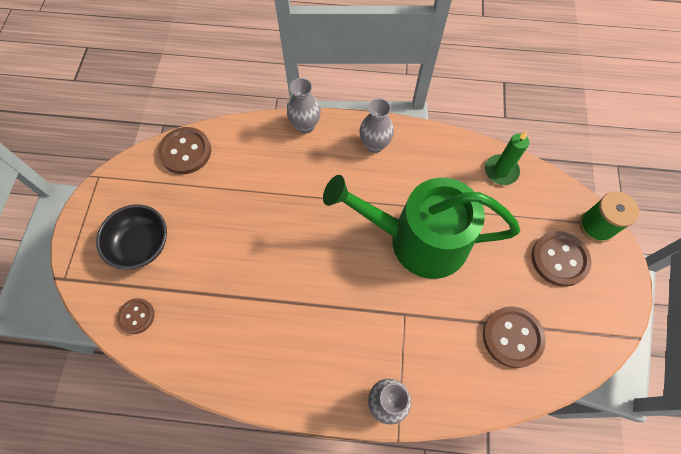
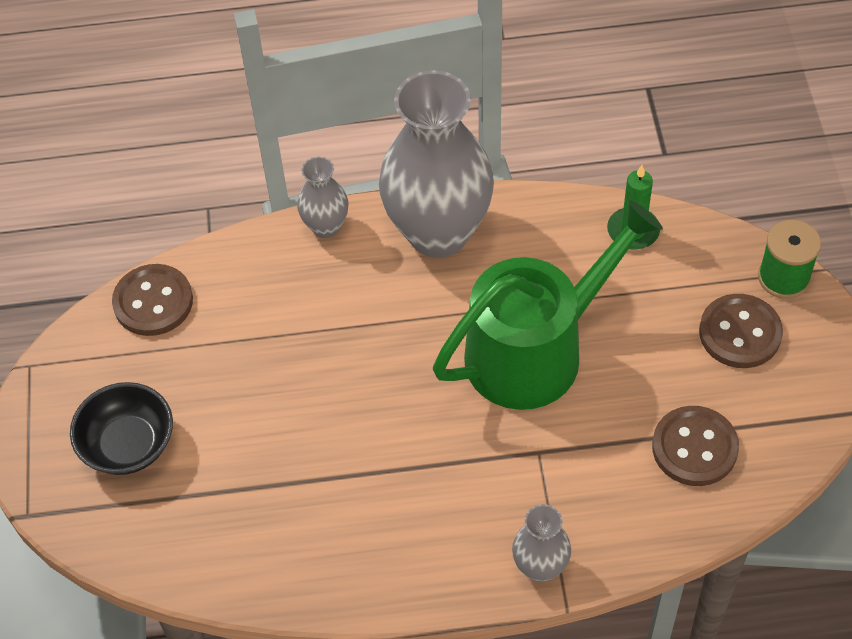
camera: 10 degrees left, 10 degrees down
brown button [117,298,155,334] -> none
green watering can [323,175,520,279] -> green watering can turned 150 degrees clockwise [433,200,663,410]
grey vase [359,98,394,153] -> grey vase [379,70,494,258], size x2.17

